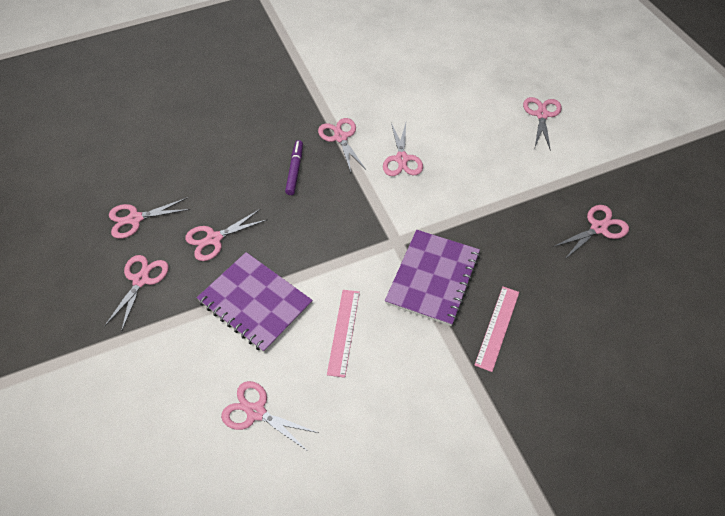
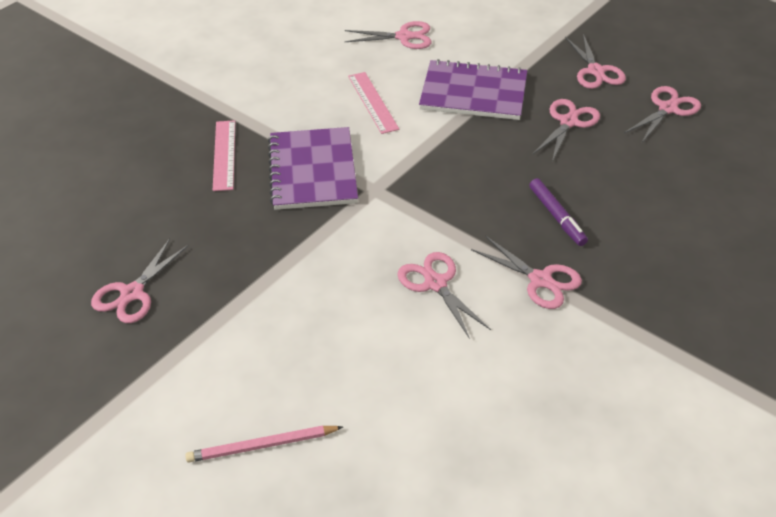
camera: 150 degrees right, 10 degrees down
pink scissors [523,97,562,151] -> pink pencil [185,426,343,462]

